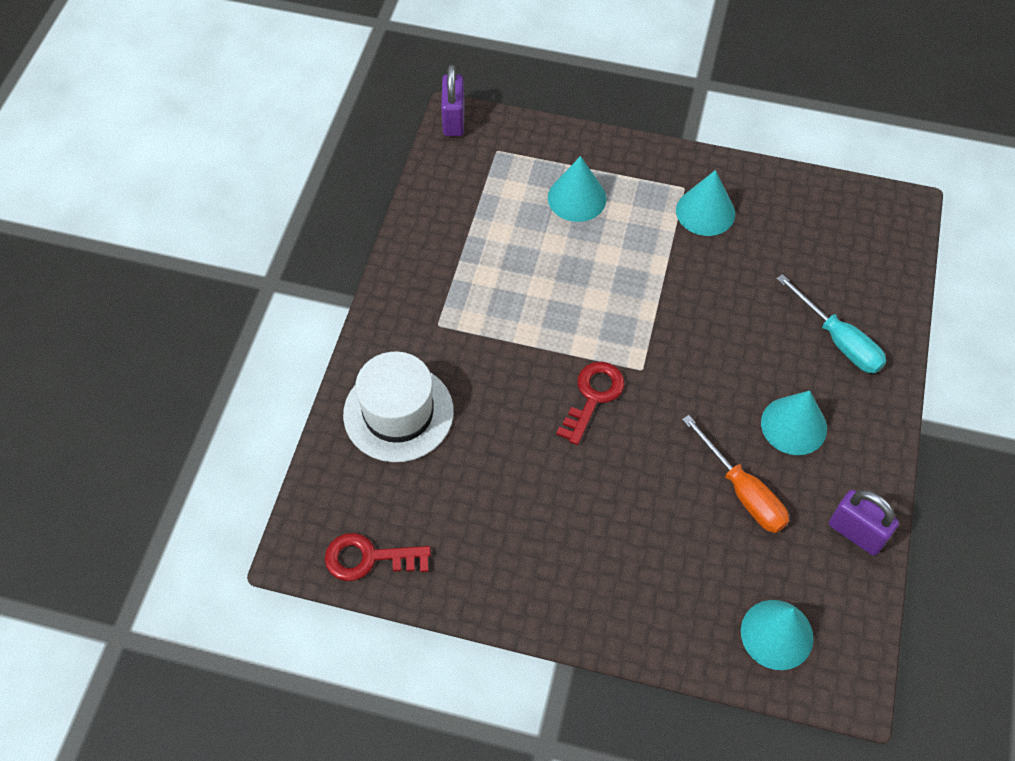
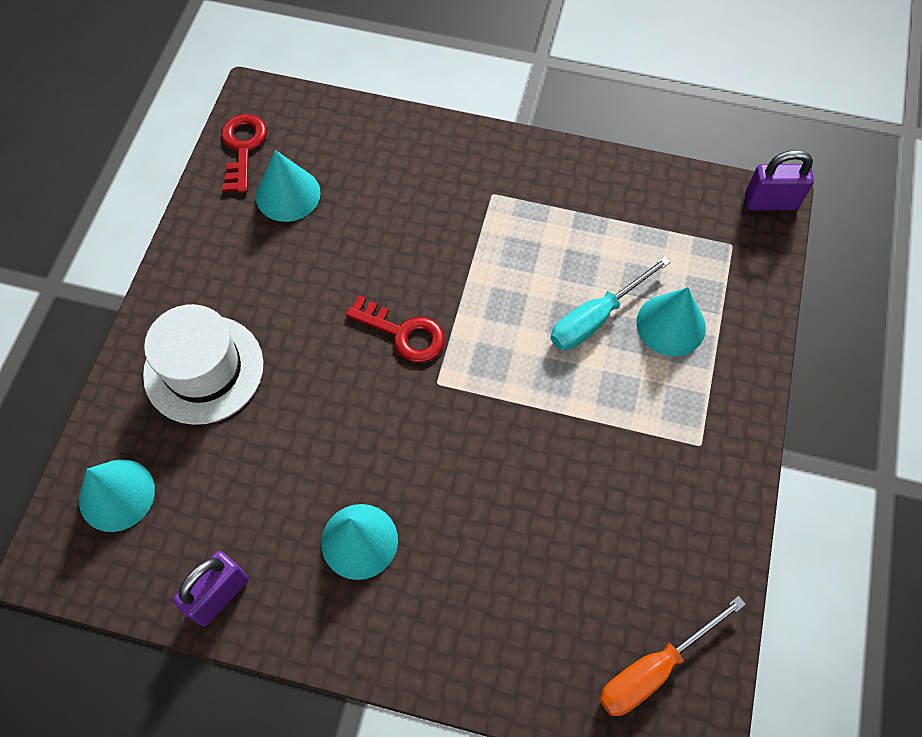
camera: 90 degrees right, 5 degrees up
white hat [343,351,454,462] -> white hat moved to [143,304,264,425]
turquoise cone [676,170,735,236] -> turquoise cone moved to [256,150,321,222]
orange screwdriver [682,415,789,533] -> orange screwdriver moved to [599,596,746,716]
turquoise screwdriver [777,274,886,373] -> turquoise screwdriver moved to [550,256,671,350]

